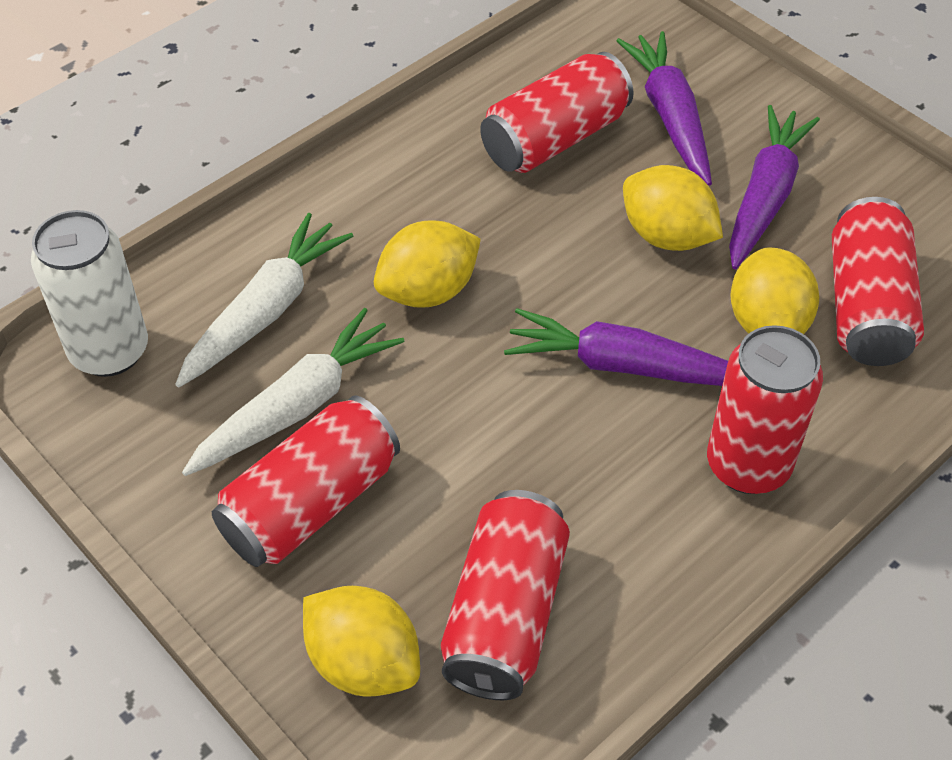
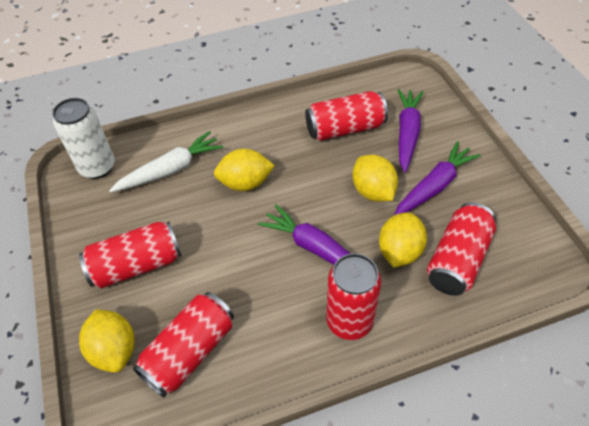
camera: 25 degrees right, 0 degrees up
white carrot [182,308,404,476] -> none

